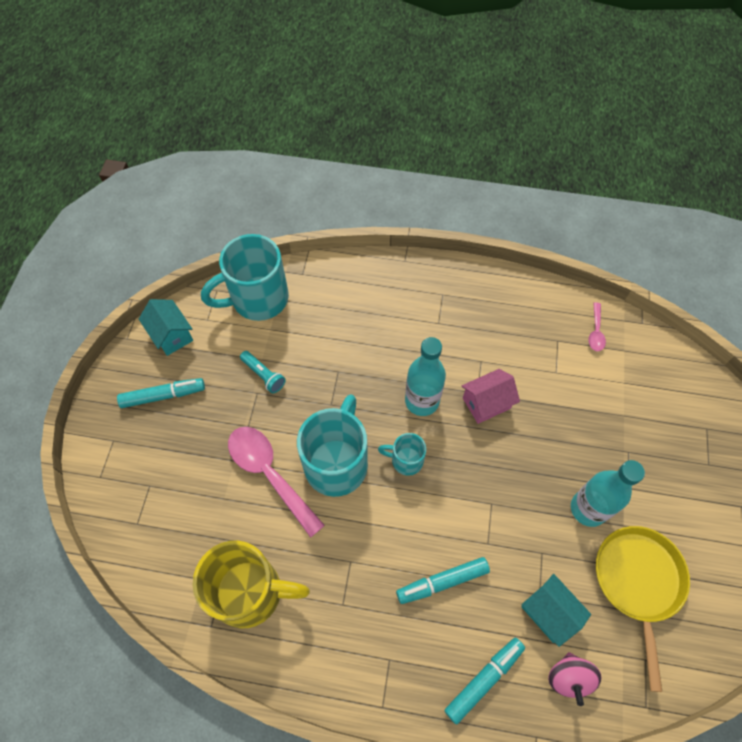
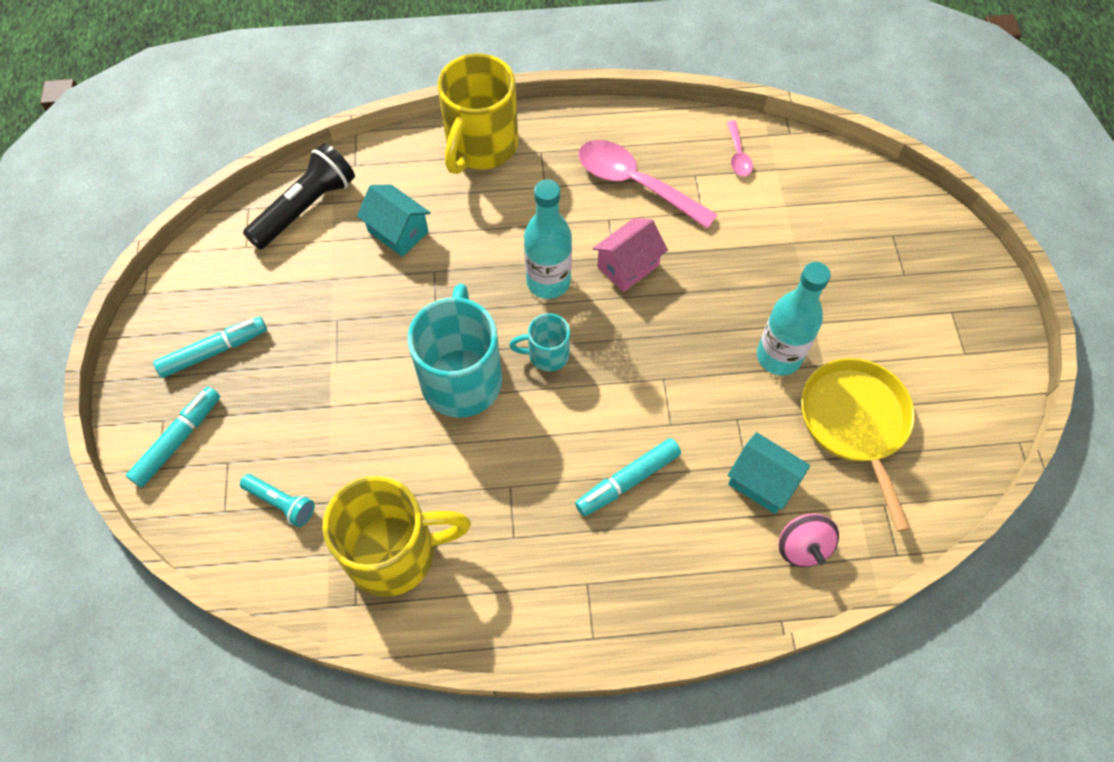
camera: 15 degrees left, 0 degrees up
turquoise house [139,299,193,356] -> turquoise house moved to [357,185,431,257]
turquoise mug [201,234,289,321] -> black flashlight [243,143,355,250]
pink spoon [228,427,325,538] -> pink spoon moved to [579,140,717,229]
turquoise flashlight [240,351,286,393] -> turquoise flashlight moved to [240,474,315,527]
turquoise marker [444,638,525,725] -> turquoise marker moved to [126,387,220,487]
none -> yellow mug [437,53,518,174]

